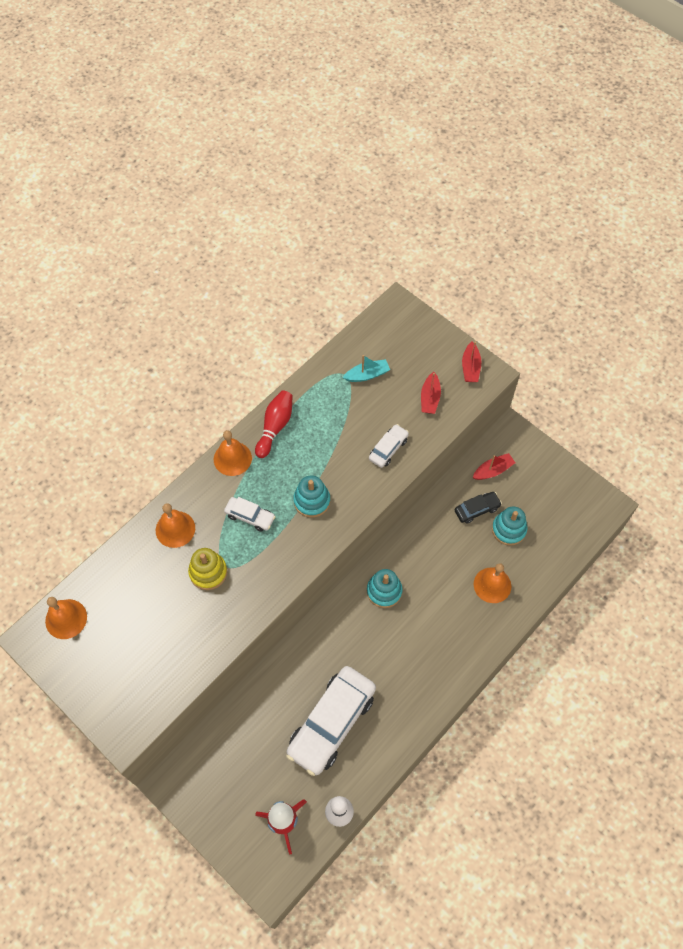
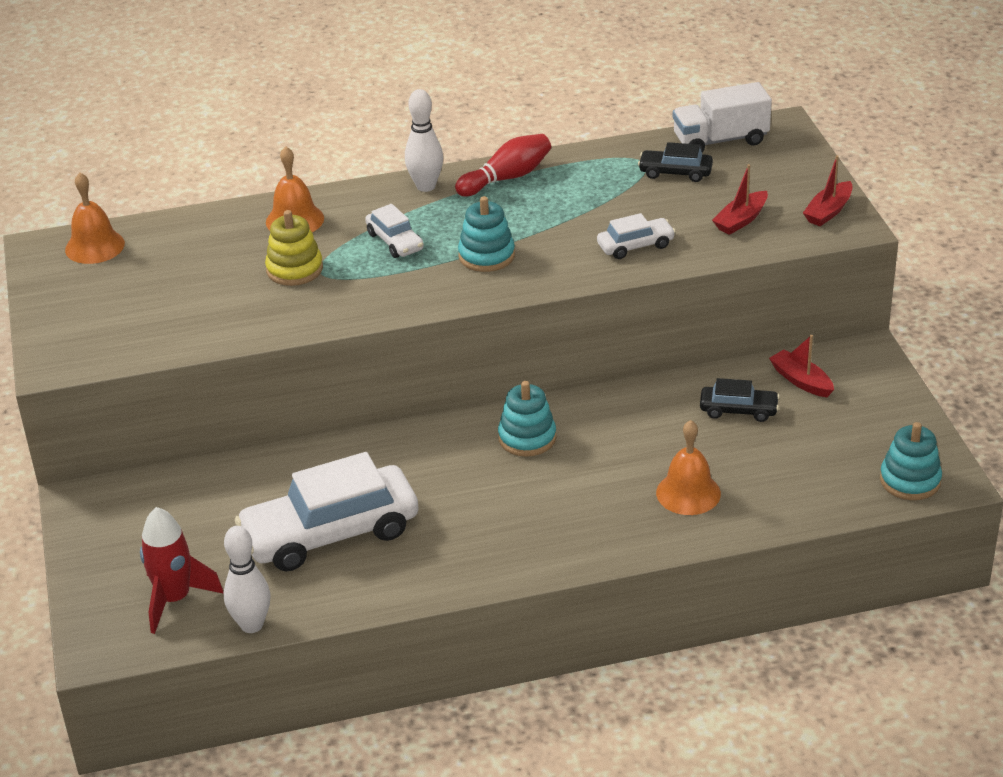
camera: 35 degrees right, 25 degrees down
orange bell [214,430,252,476] -> white bowling pin [405,89,443,192]
turquoise boat [343,355,390,382] -> black car [638,142,713,182]
red boat [473,453,515,480] -> red boat turned 135 degrees counterclockwise [769,335,834,397]
turquoise stacking toy [492,507,527,546] -> turquoise stacking toy moved to [880,422,942,500]
none -> white truck [673,82,772,152]

